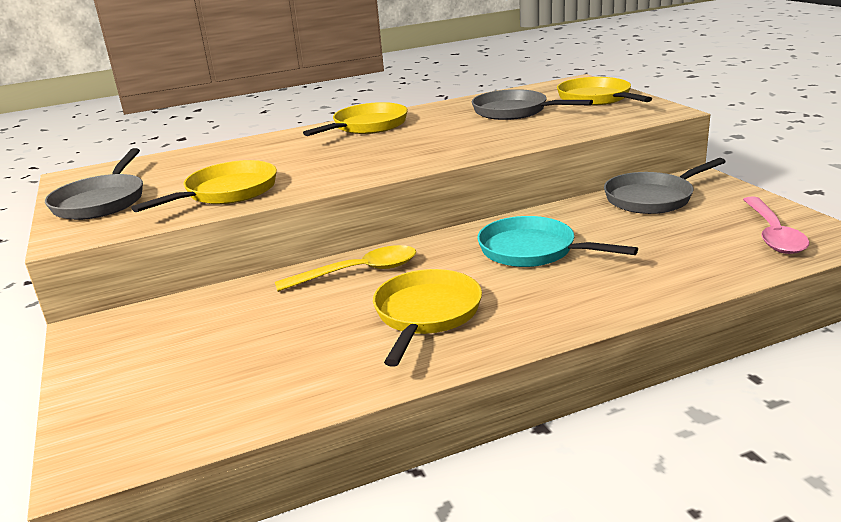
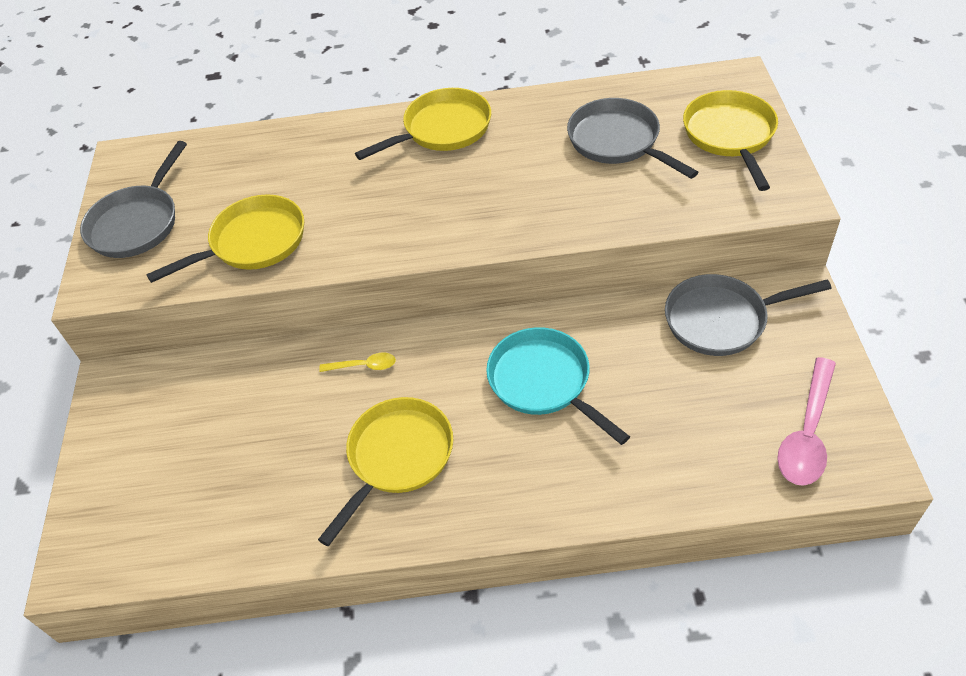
camera: 20 degrees right, 25 degrees up
yellow spoon [275,245,416,292] -> yellow spoon [319,353,396,372], size x0.53

